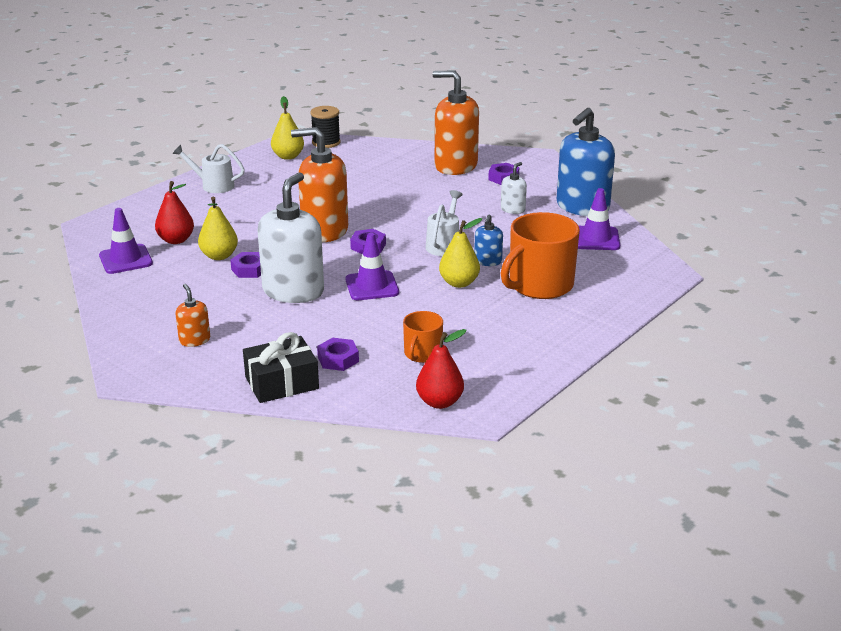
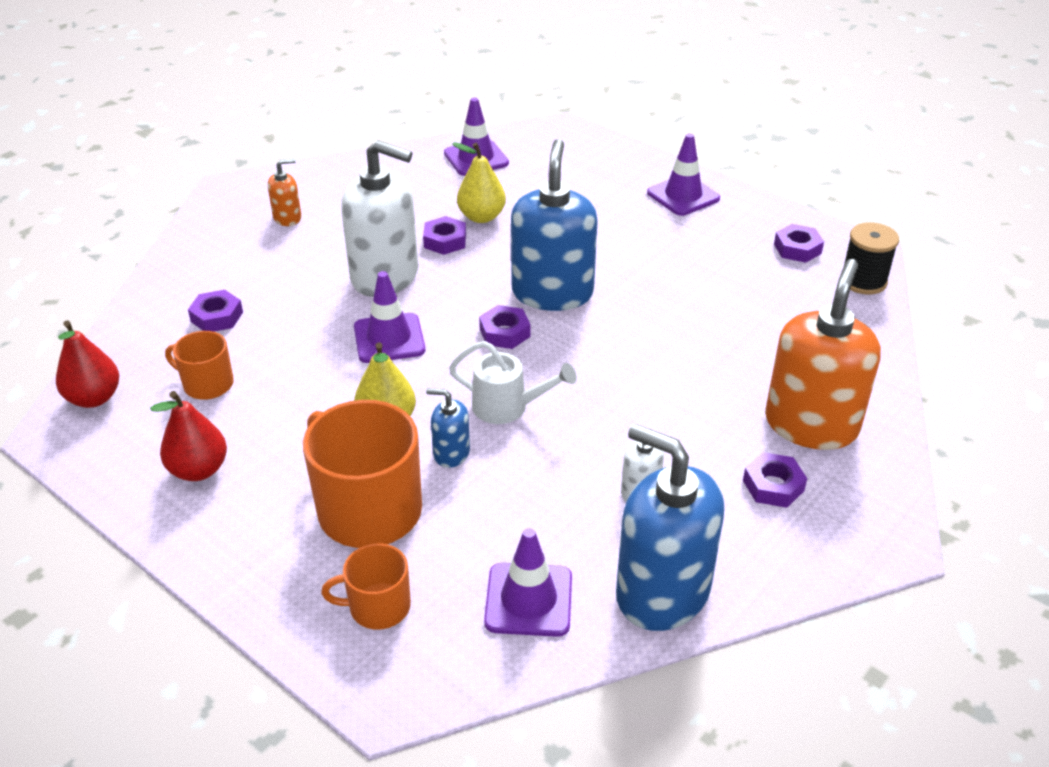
camera: 90 degrees right, 10 degrees up
red pear [155,181,194,244] -> red pear moved to [150,391,227,481]
white watering can [173,144,245,193] -> purple traffic cone [647,133,720,216]
black gift [243,332,319,403] -> none
yellow pear [271,96,304,160] -> purple nut [774,224,824,263]
orange soap dispenser [291,127,348,242] -> blue soap dispenser [511,139,598,311]
none -> orange mug [321,543,411,630]

